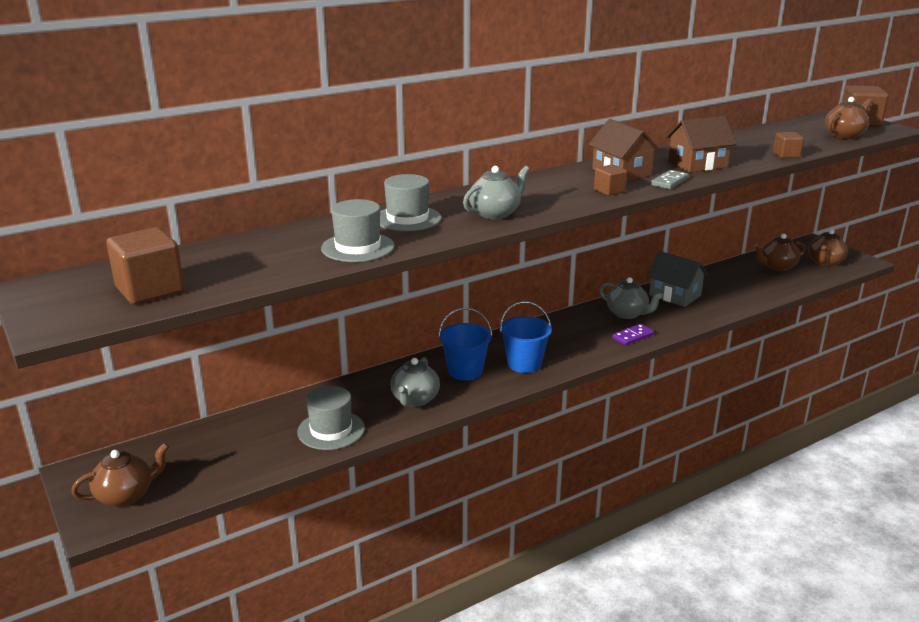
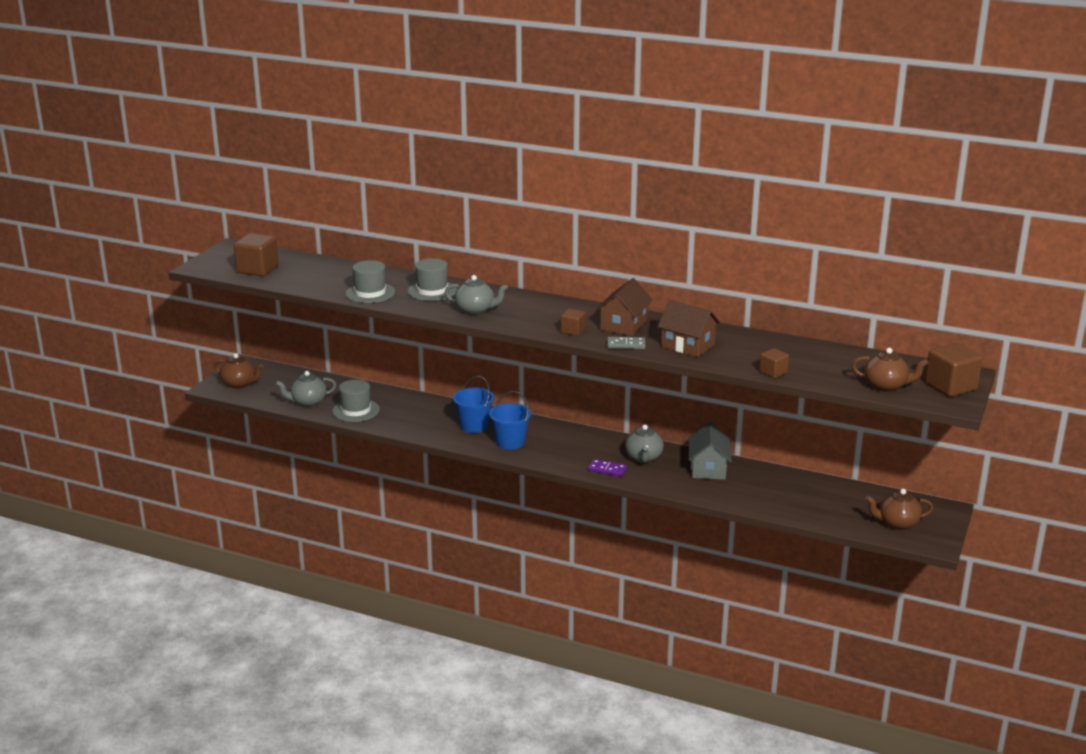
camera: 55 degrees right, 0 degrees up
grey teapot [391,357,440,407] -> grey teapot moved to [276,371,336,407]
brown teapot [754,234,805,271] -> none

